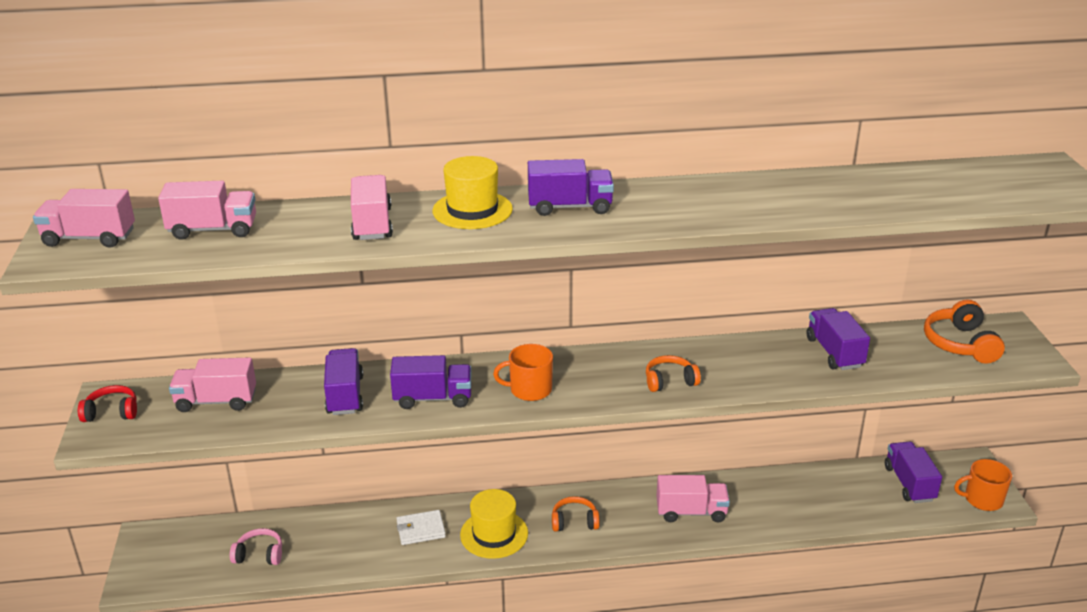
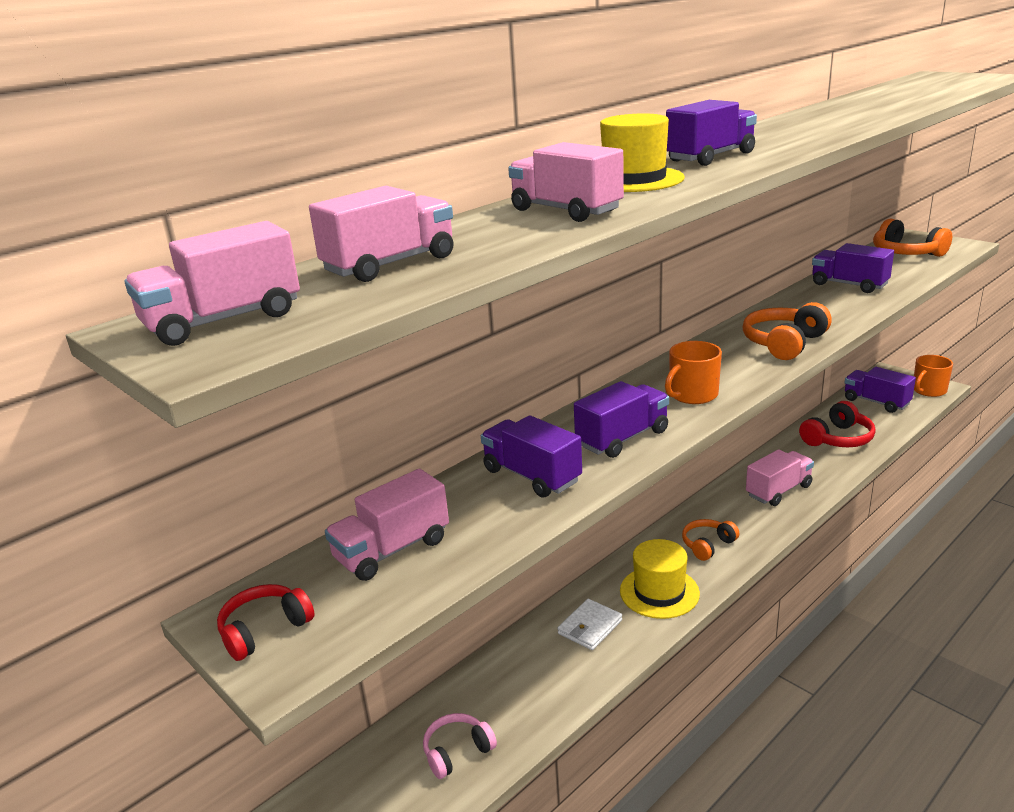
camera: 35 degrees left, 5 degrees down
orange headphones [646,355,701,392] -> orange headphones [743,302,832,360], size x1.52
none -> red headphones [799,401,876,447]

